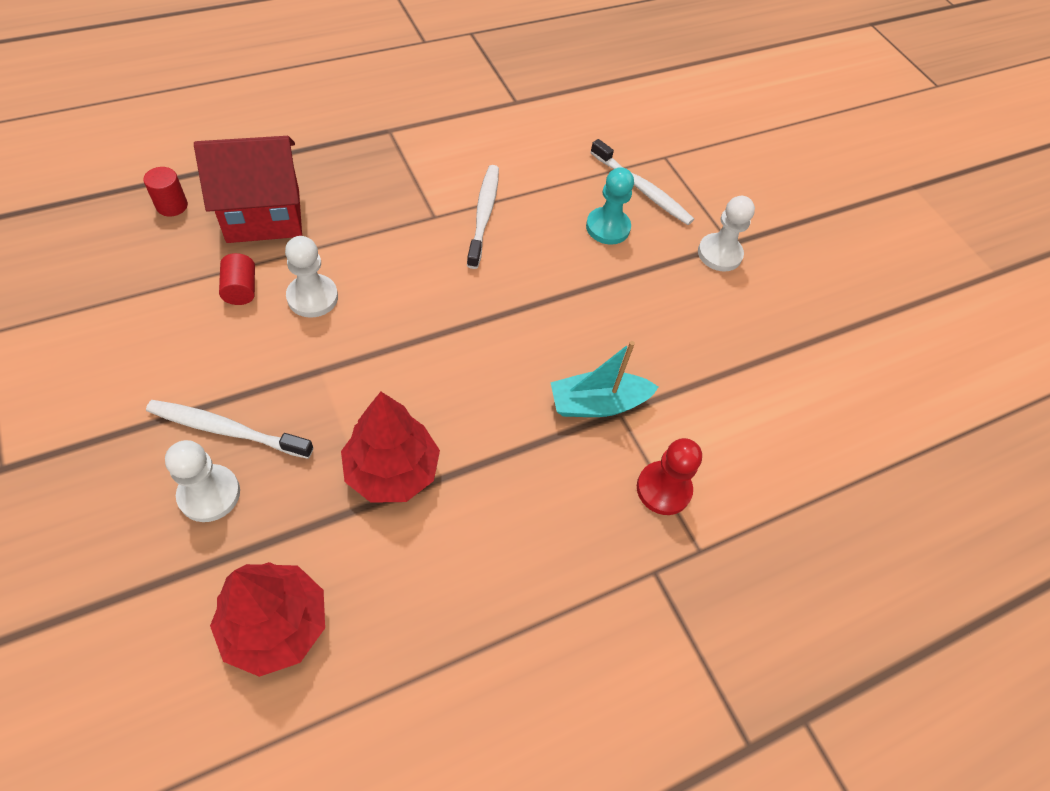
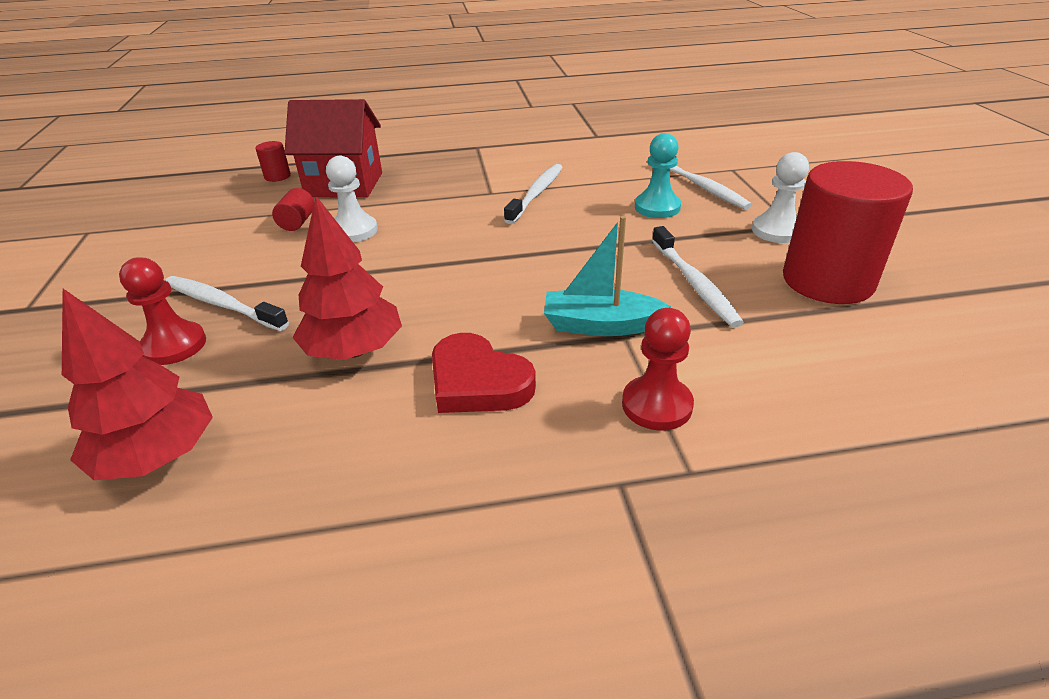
camera: 25 degrees right, 20 degrees down
white pawn [165,440,240,522] -> red pawn [119,257,206,365]
none -> red heart [432,333,536,413]
none -> white toothbrush [652,226,744,328]
none -> red cylinder [783,161,913,304]

